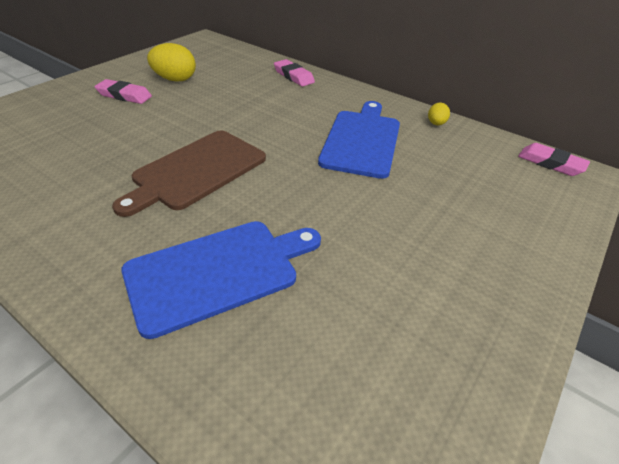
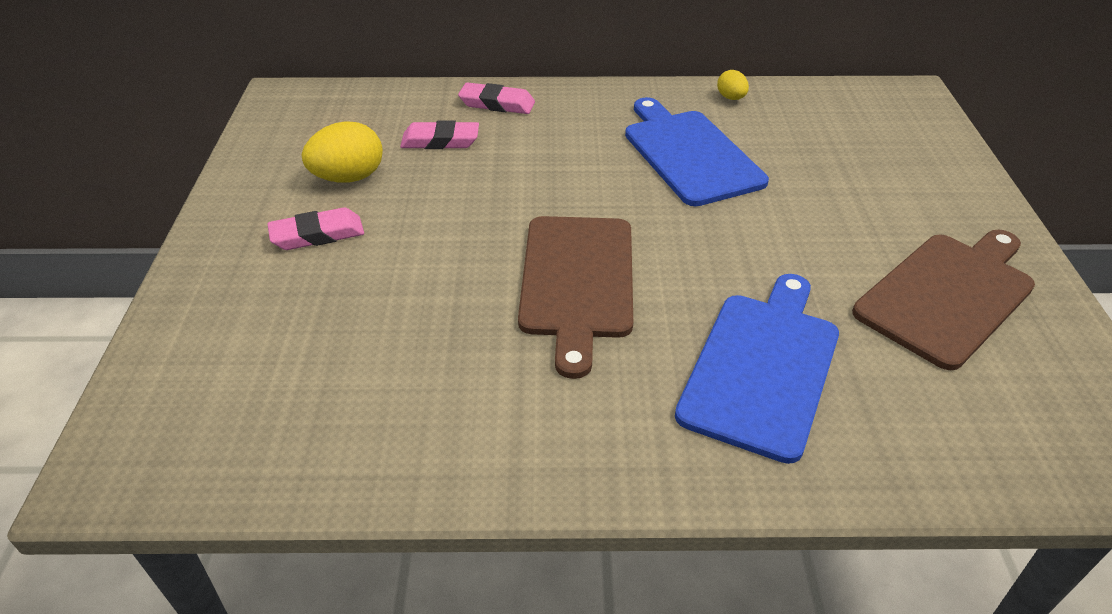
camera: 35 degrees left, 0 degrees up
pink eraser [518,143,590,176] -> pink eraser moved to [400,120,479,149]
none -> brown cutting board [852,229,1035,370]

